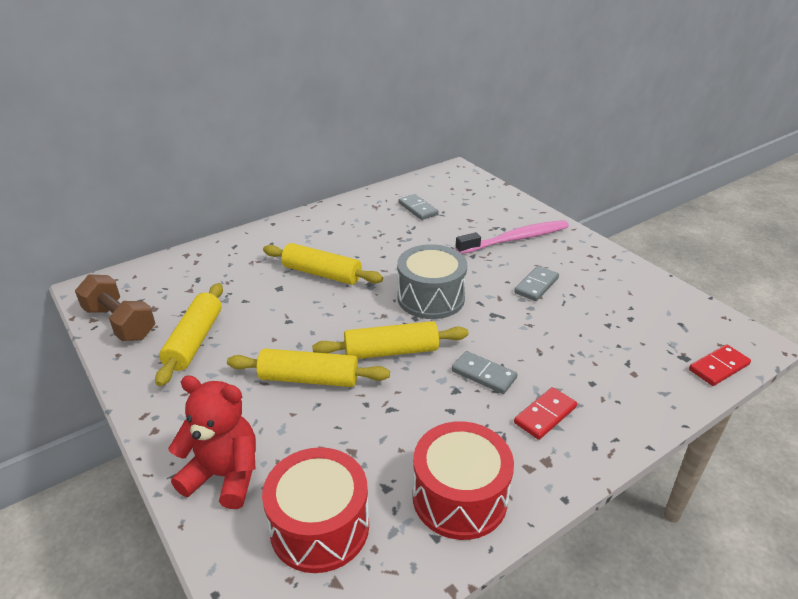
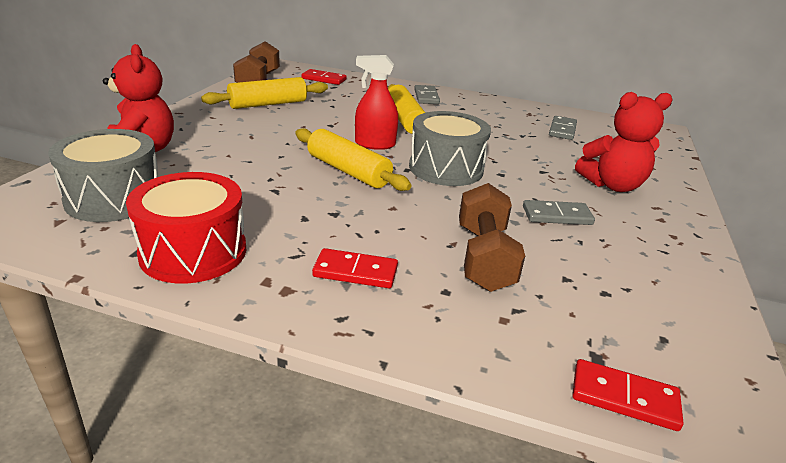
camera: 50 degrees right, 5 degrees down
yellow rolling pin [227,349,390,387] -> none
red drum [262,447,369,573] -> grey drum [48,129,158,222]
grey domino [452,351,517,394] -> grey domino moved to [414,85,440,104]
pink toothbrush [455,220,569,254] -> red teddy bear [575,92,673,192]
none -> red domino [301,69,347,85]
none -> red spray bottle [355,55,398,150]
none -> brown dumbbell [459,183,525,292]

